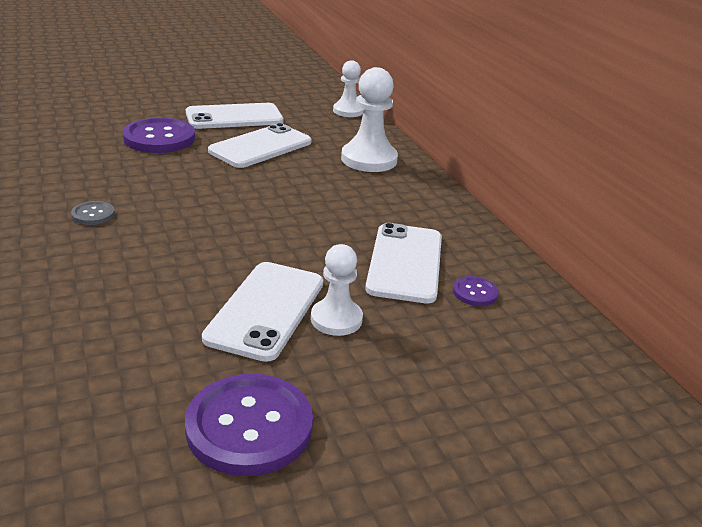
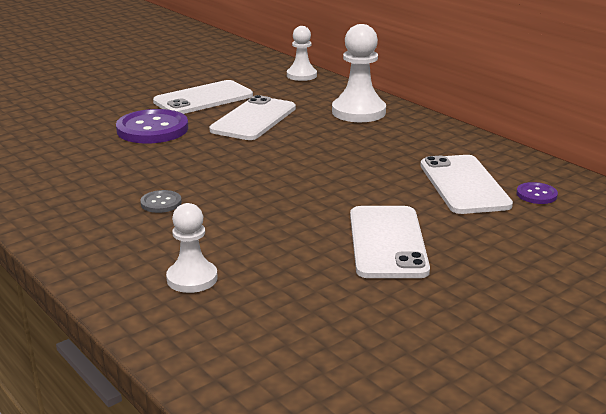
camera: 15 degrees left, 5 degrees down
purple button [185,373,313,476] -> none
white pawn [311,244,363,336] -> white pawn moved to [166,203,218,293]

